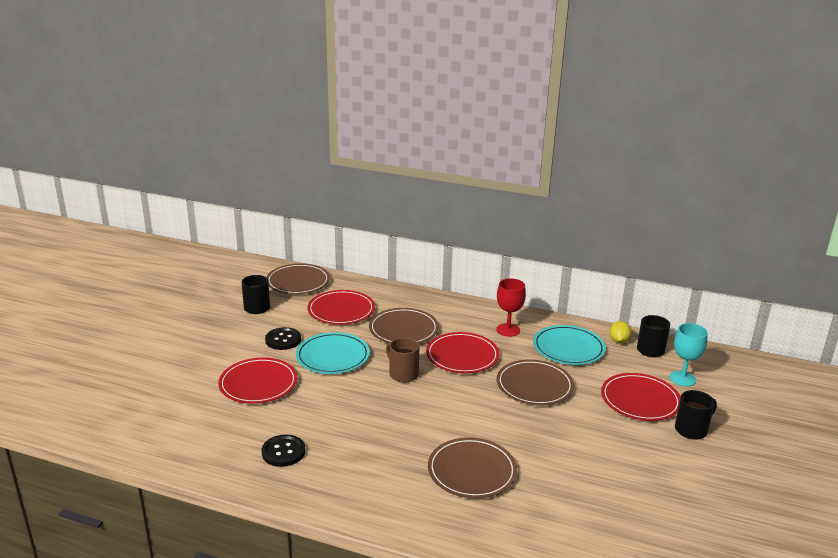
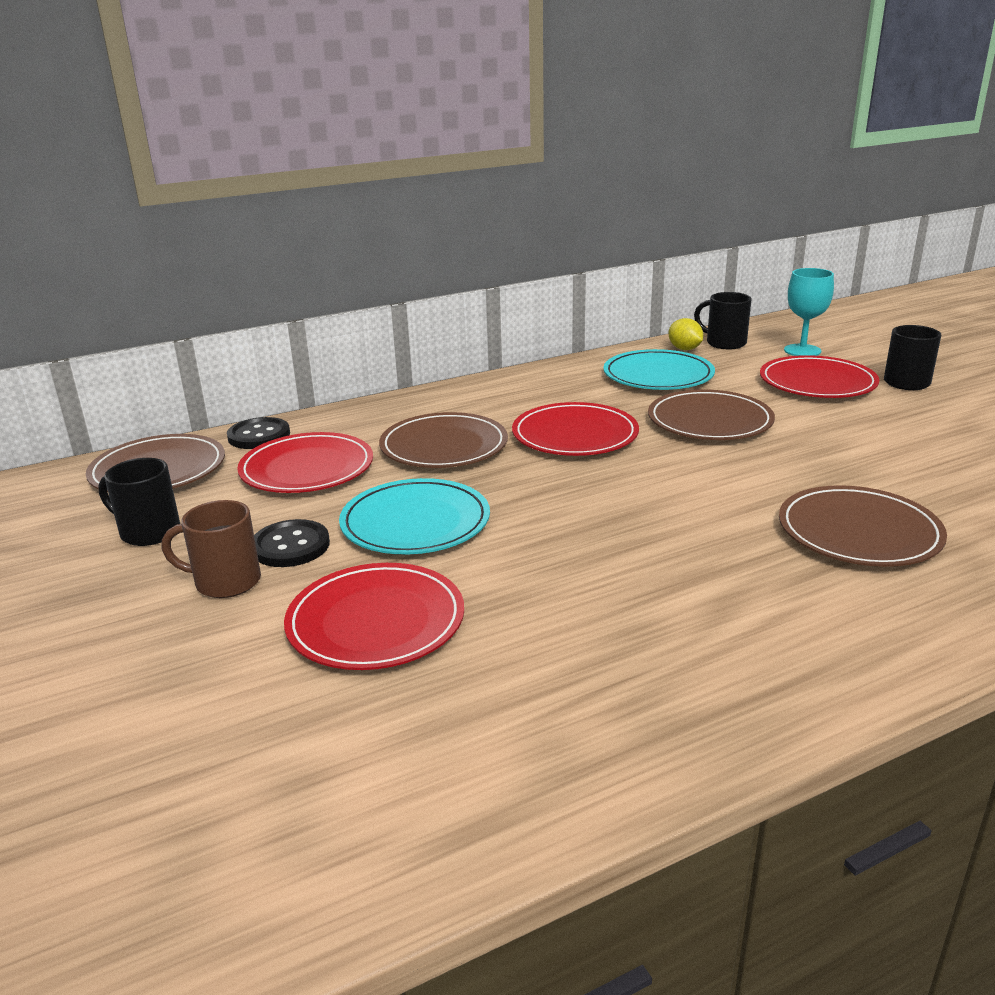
camera: 45 degrees left, 0 degrees up
black button [262,435,305,467] -> black button moved to [227,417,290,449]
brown mug [386,338,420,383] -> brown mug moved to [162,500,261,598]
red goblet [496,278,526,337] -> none

